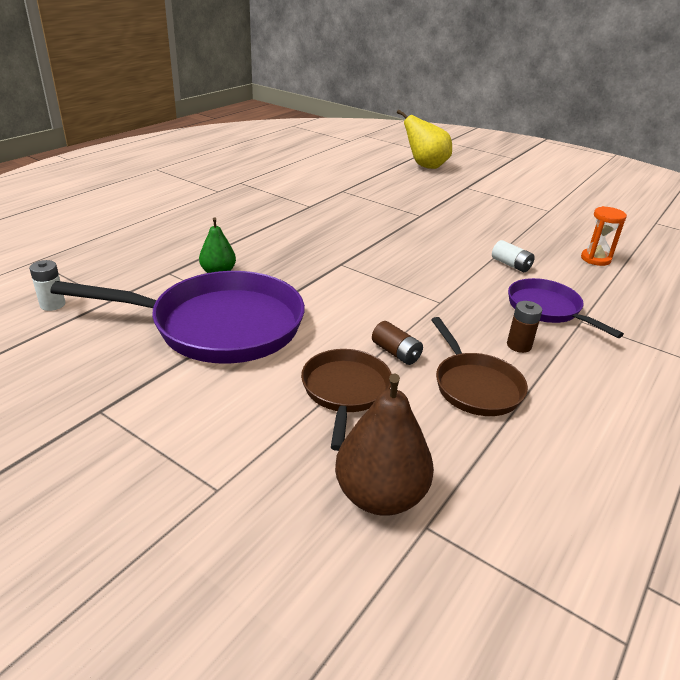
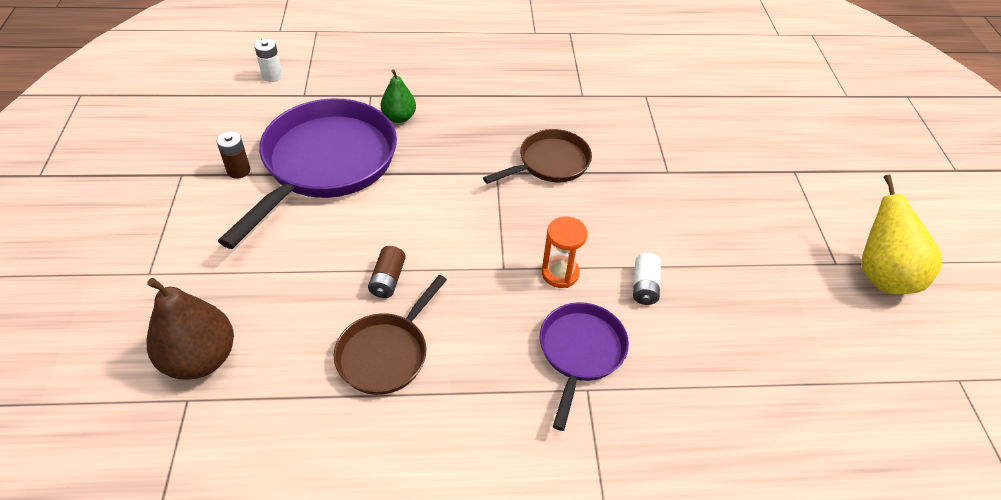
camera: 50 degrees right, 15 degrees up
purple pan [50,271,305,364] -> purple pan turned 120 degrees counterclockwise [218,98,397,249]
brown pan [301,349,391,451] -> brown pan moved to [483,129,592,184]
yellow pear [397,109,452,169] -> yellow pear moved to [861,174,943,294]
brown battery [507,301,542,353] -> brown battery moved to [217,132,250,179]
orange hourglass [581,206,627,266] -> orange hourglass moved to [542,216,588,288]

